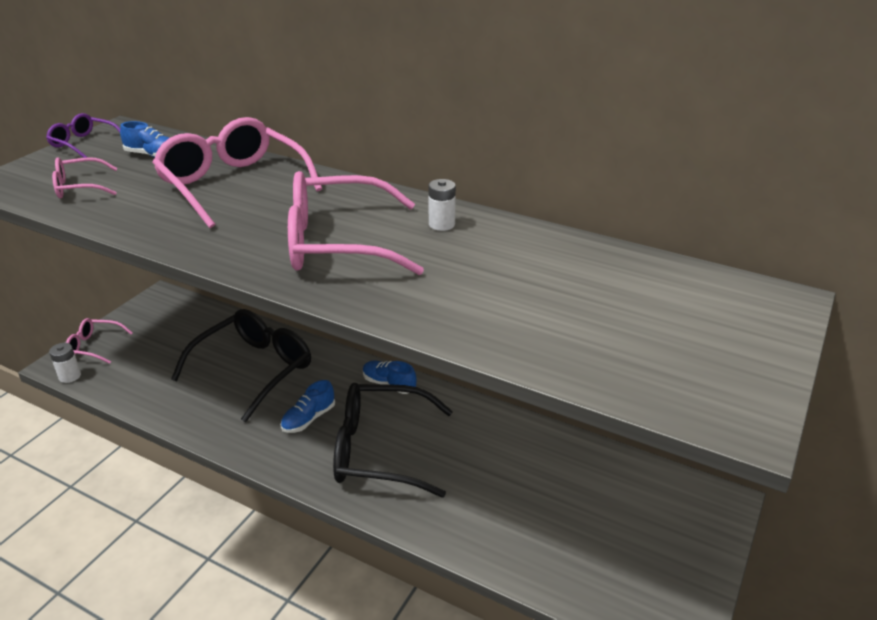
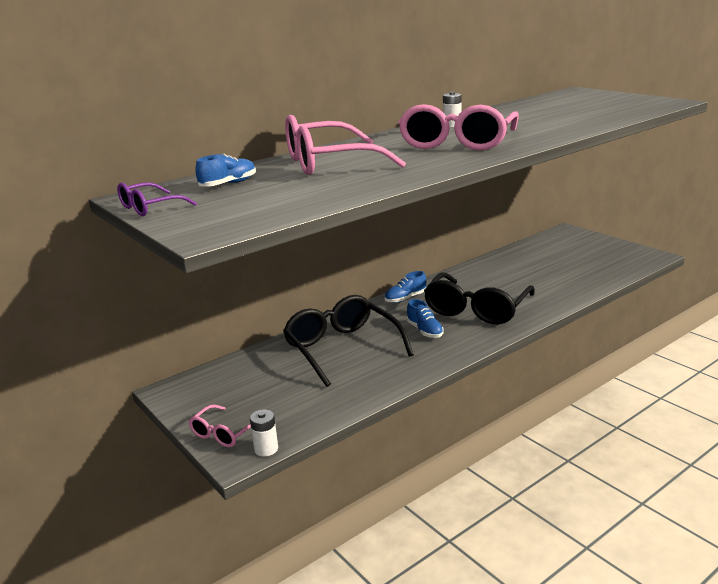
camera: 65 degrees left, 10 degrees down
pink glasses [52,157,117,198] -> none

